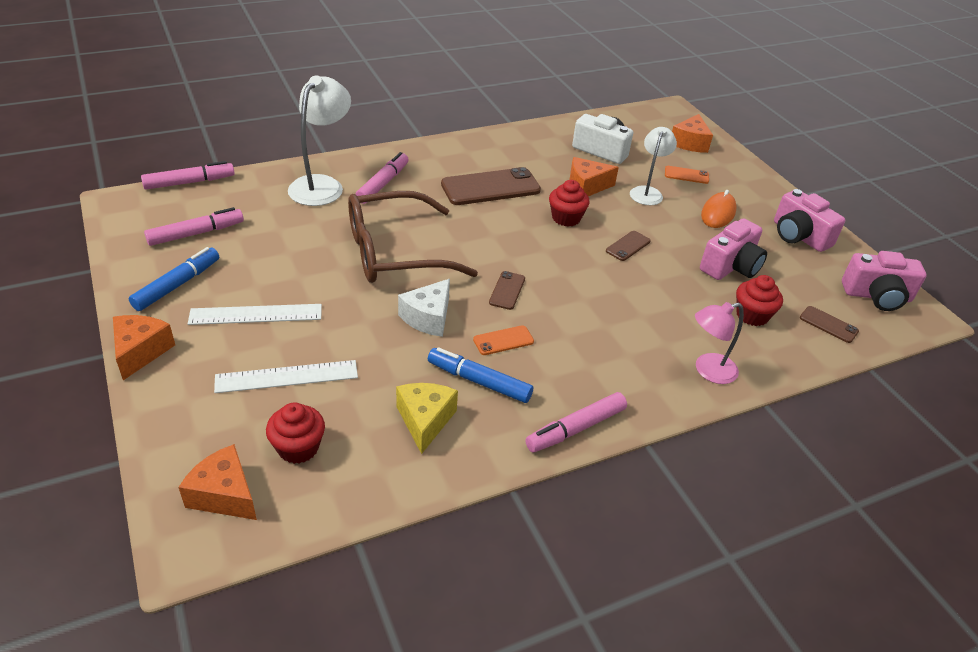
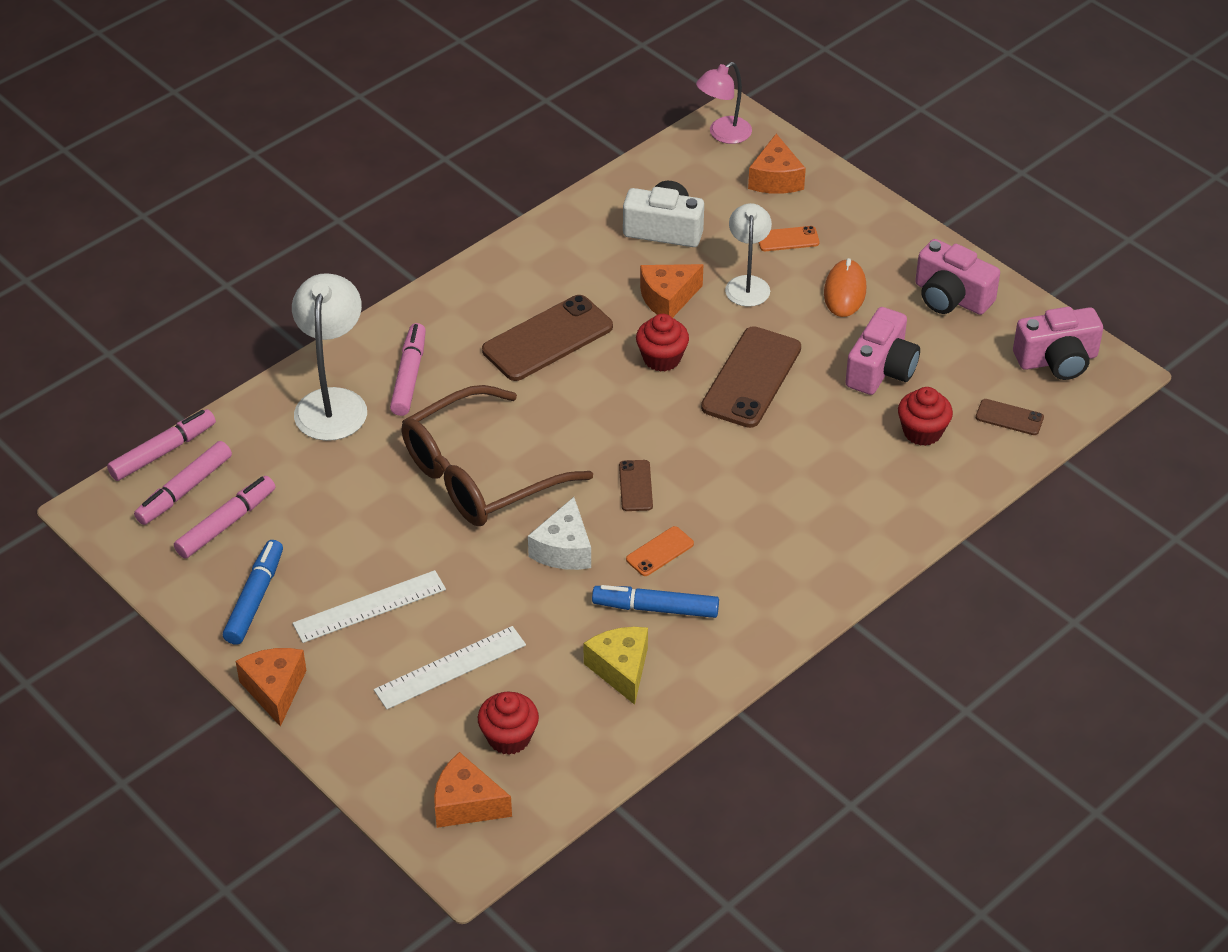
camera: 15 degrees left, 5 degrees up
pink marker [525,392,627,453] -> pink marker moved to [134,441,232,525]
brown phone [606,231,651,261] -> brown phone [701,326,801,428], size x2.05
pink lamp [695,302,744,384] -> pink lamp moved to [696,62,752,144]

